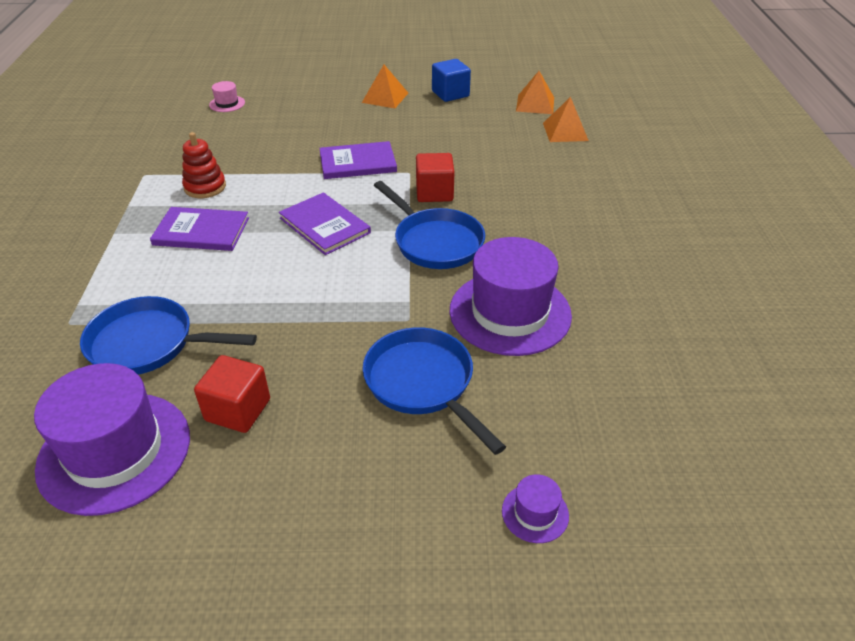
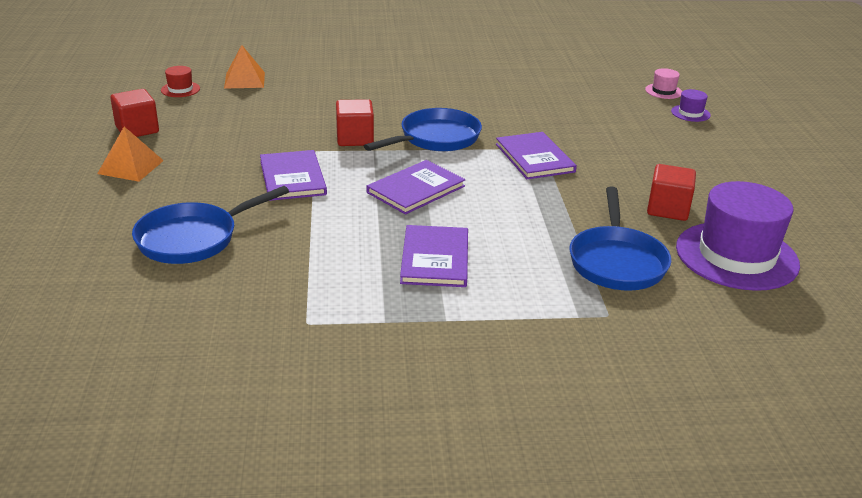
camera: 95 degrees left, 10 degrees down
red stacking toy [182,132,226,198] -> none
pink hat [209,81,245,112] -> pink hat moved to [645,68,682,99]
blue pan [362,327,506,455] -> blue pan moved to [132,186,289,264]
blue cube [432,59,471,102] -> red cube [110,89,159,137]
purple hat [450,237,572,356] -> none
orange pyramid [516,71,554,114] -> red hat [161,66,200,97]
none -> purple book [496,132,577,179]

